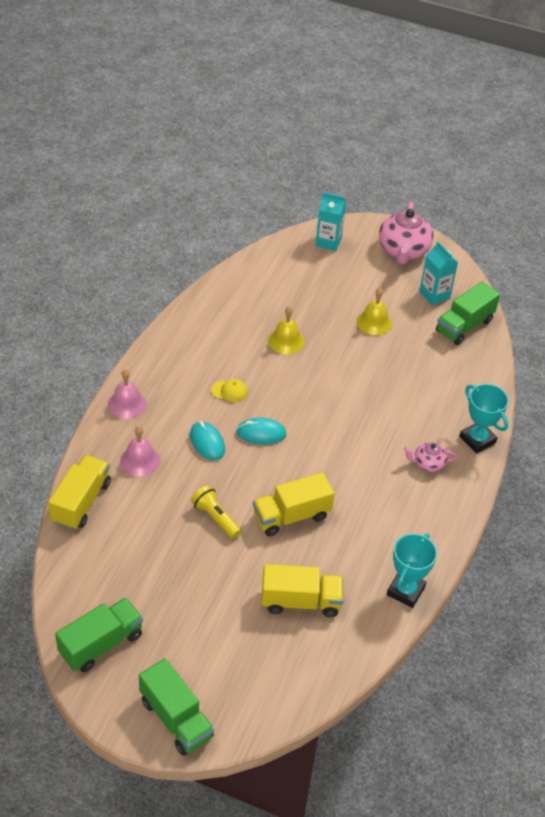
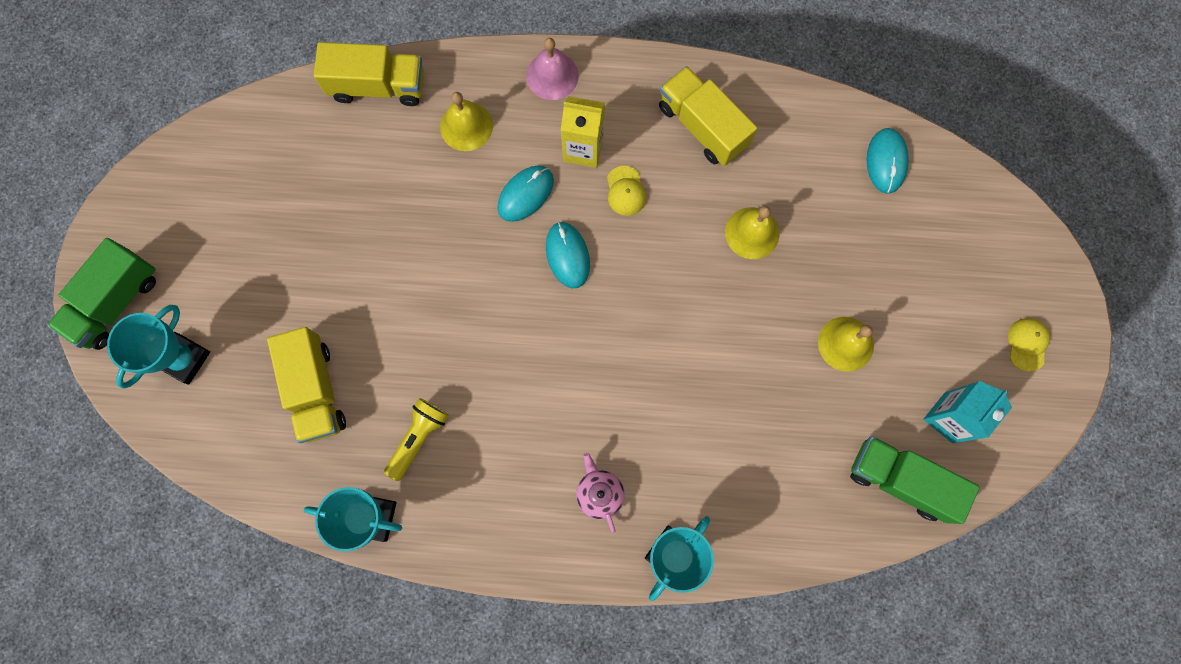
camera: 75 degrees right, 30 degrees up
green truck [55,598,143,672] -> none
pink bell [120,426,160,476] -> yellow bell [440,92,493,151]
yellow flashlight [191,485,242,539] -> yellow flashlight moved to [384,398,449,481]
yellow truck [253,472,335,536] -> yellow truck moved to [659,66,757,166]
turquoise carton [315,192,346,251] -> none
pink teapot [379,202,434,264] -> yellow cap [1008,318,1050,372]
none -> turquoise trophy [107,305,210,389]
none -> yellow carton [561,96,605,168]
none -> turquoise mouse [867,128,909,194]

